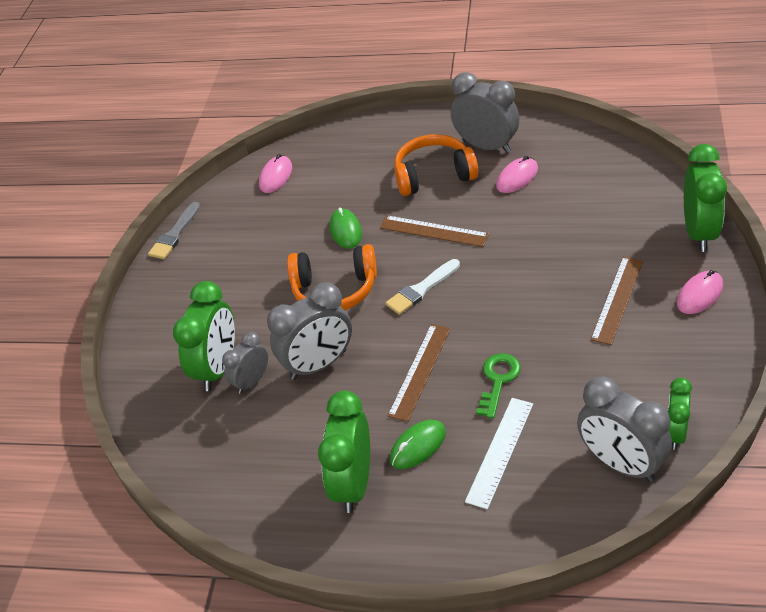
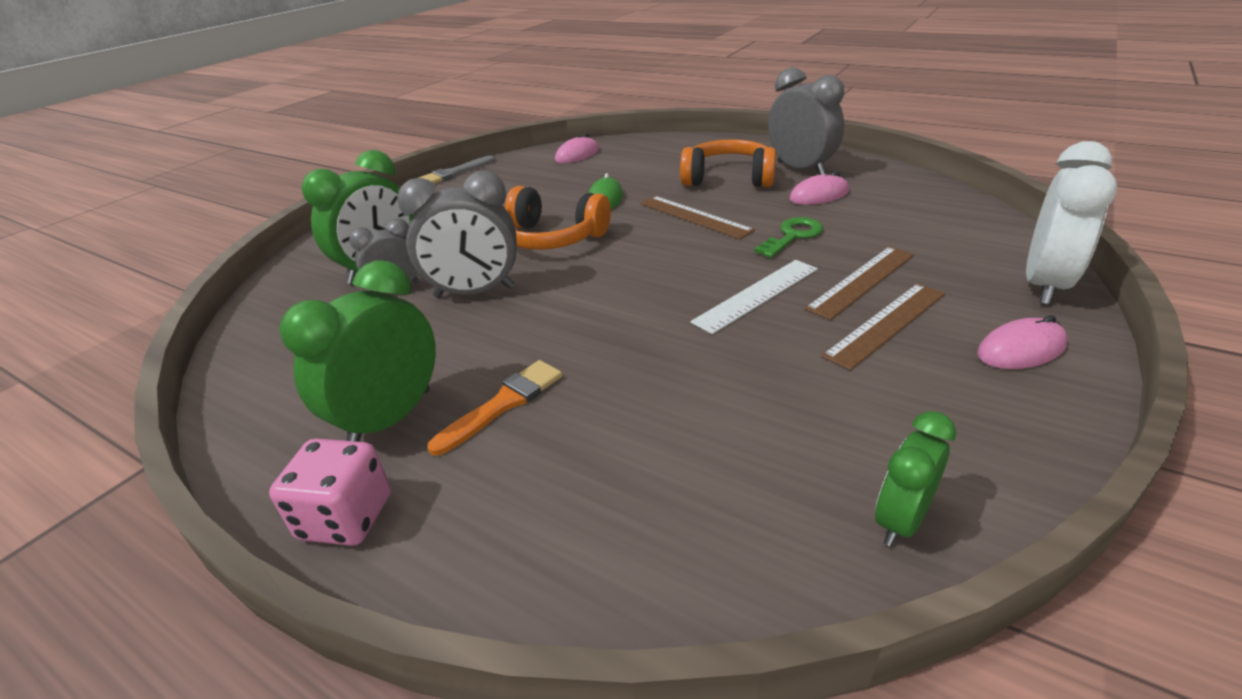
camera: 20 degrees right, 10 degrees down
white brush [386,259,460,315] -> none
brown ruler [387,324,451,422] -> brown ruler moved to [805,246,914,320]
green mouse [390,420,446,469] -> orange brush [427,360,562,456]
white ruler [465,398,533,509] -> white ruler moved to [690,260,818,334]
green key [476,353,521,418] -> green key moved to [754,217,823,258]
grey clock [577,376,672,482] -> none
green clock [684,144,727,252] -> white clock [1026,141,1117,305]
none -> pink dice [269,438,391,546]

